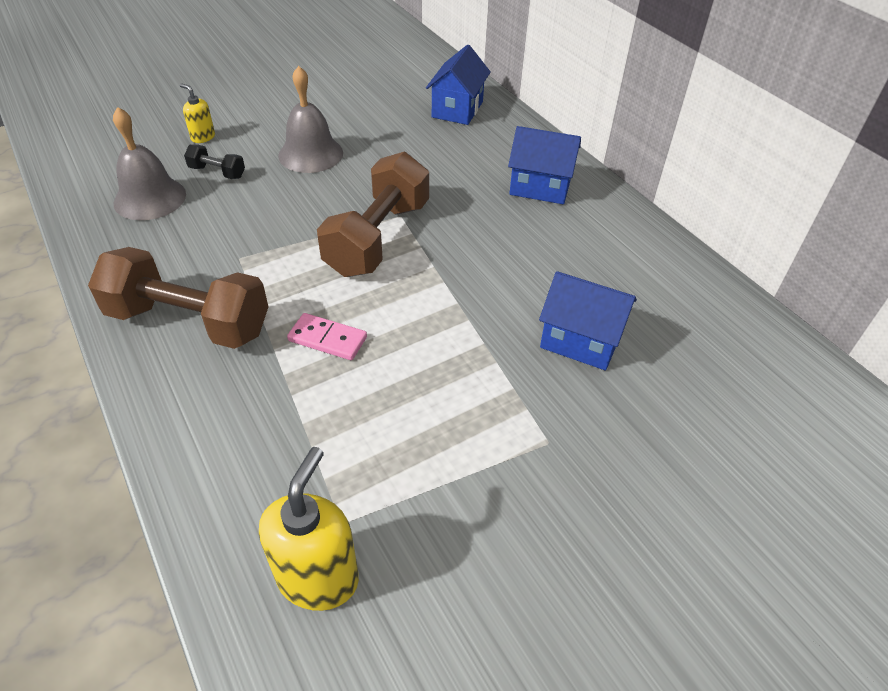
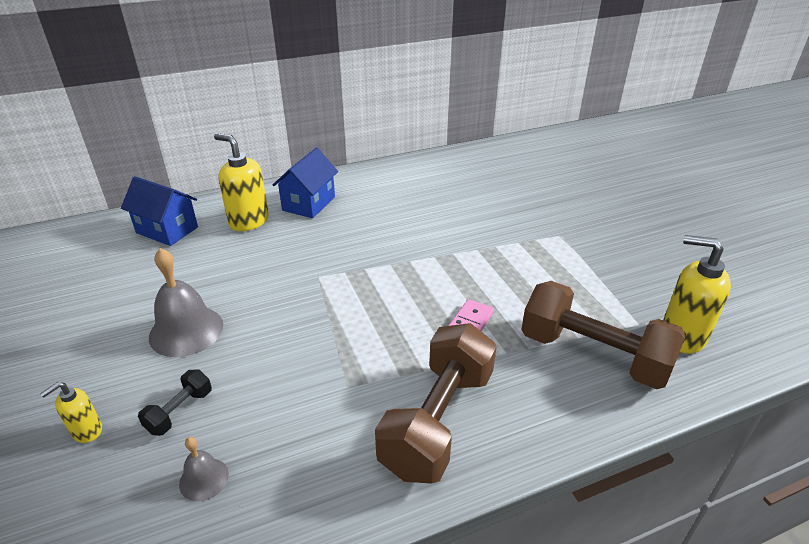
camera: 80 degrees left, 10 degrees down
grey bell [113,107,186,220] -> grey bell [179,437,229,501], size x0.52
brown dumbbell [317,152,429,277] -> brown dumbbell moved to [521,281,686,389]
blue house [539,271,637,371] -> none
none -> yellow soap dispenser [214,133,269,231]

